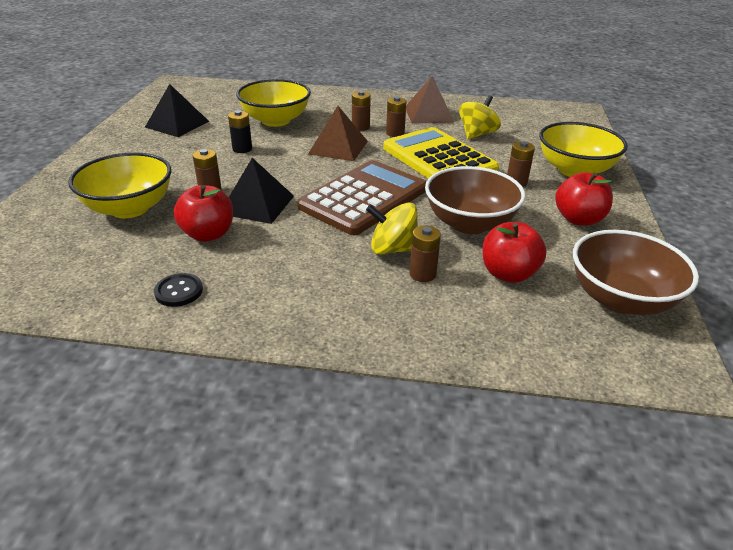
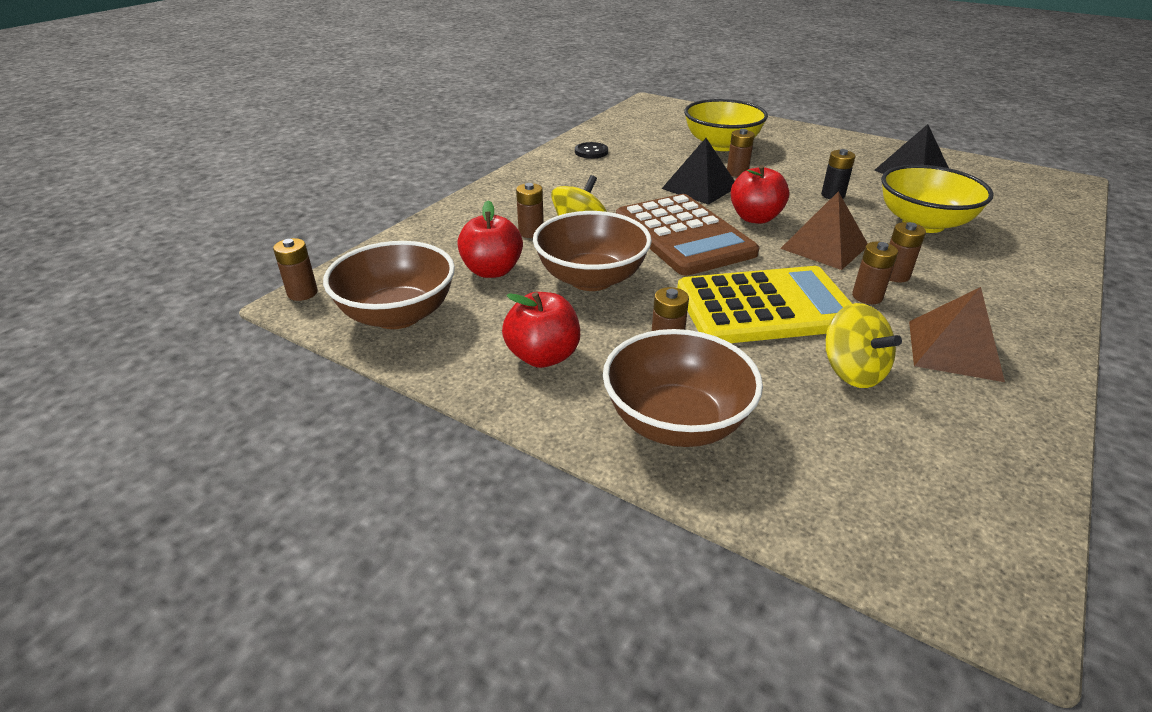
camera: 115 degrees right, 0 degrees up
red apple [174,185,233,242] -> red apple moved to [731,165,789,224]
yellow bowl [539,122,628,177] -> brown bowl [603,329,763,447]
none -> brown battery [273,238,318,301]

